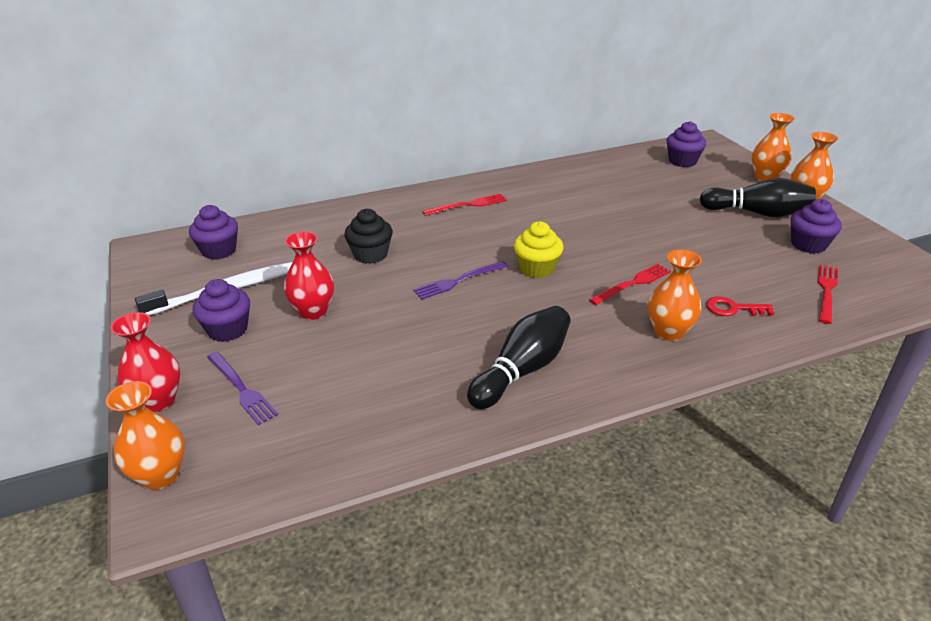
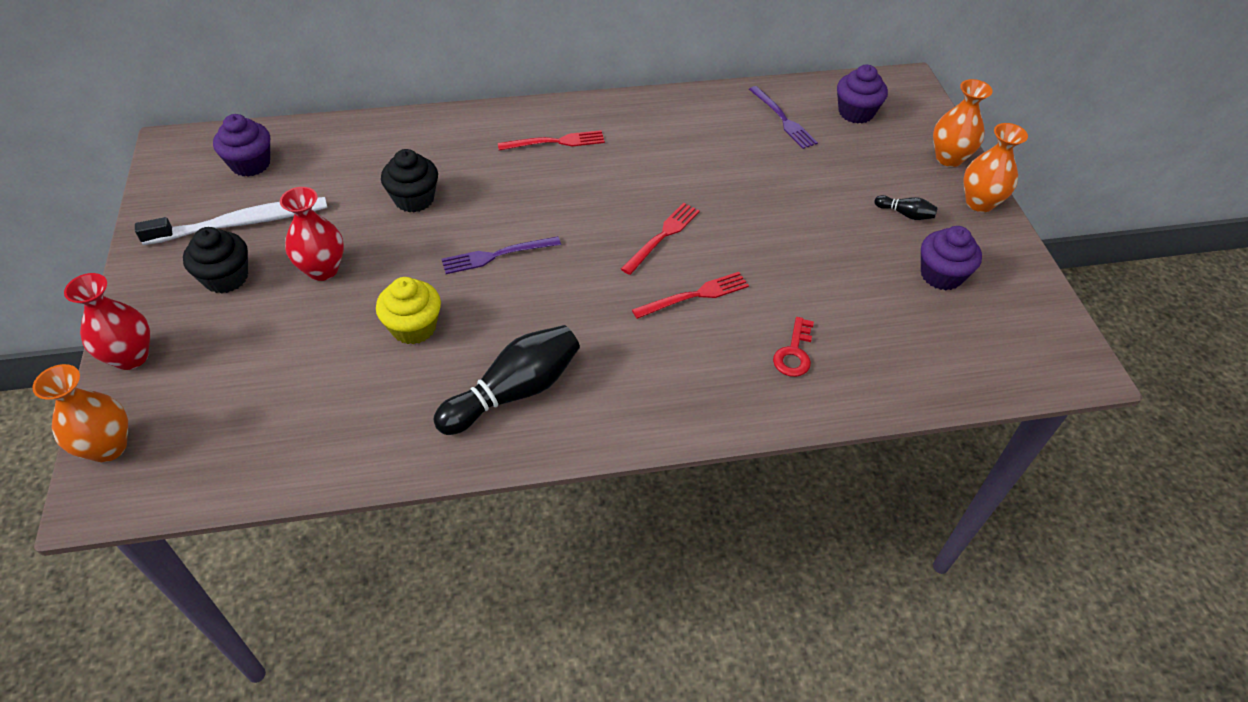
camera: 10 degrees right, 15 degrees up
purple cupcake [193,279,250,342] -> black cupcake [183,227,248,294]
purple fork [207,352,278,425] -> purple fork moved to [749,86,818,149]
yellow cupcake [514,221,564,278] -> yellow cupcake moved to [376,277,441,344]
orange vase [648,249,702,341] -> none
black bowling pin [700,178,816,217] -> black bowling pin [875,195,938,220], size x0.45
red key [706,296,774,316] -> red key turned 90 degrees counterclockwise [773,317,814,377]
red fork [818,265,838,324] -> red fork moved to [621,203,700,275]

